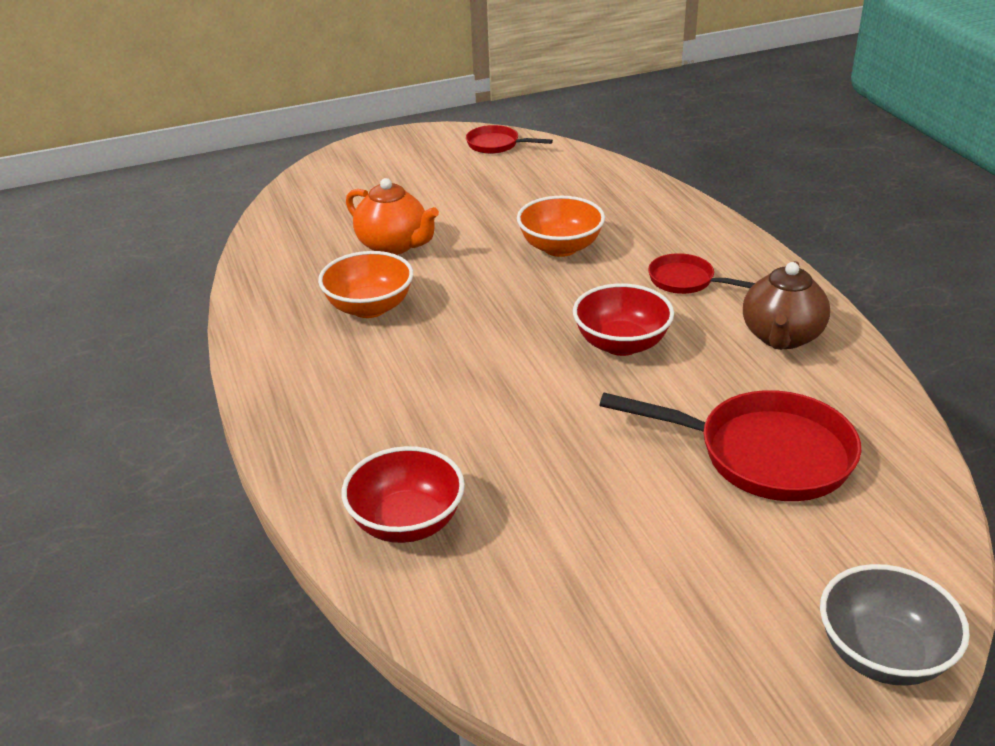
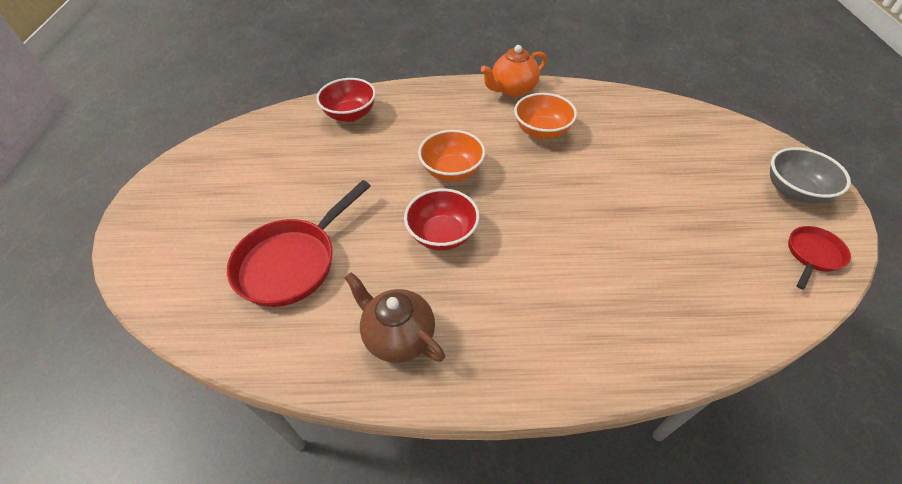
camera: 110 degrees right, 15 degrees up
orange teapot [346,178,439,255] -> orange teapot moved to [481,45,547,97]
orange bowl [517,196,605,257] -> orange bowl moved to [418,130,485,182]
red pan [648,253,755,294] -> none
grey bowl [820,564,970,686] -> grey bowl moved to [770,147,851,203]

